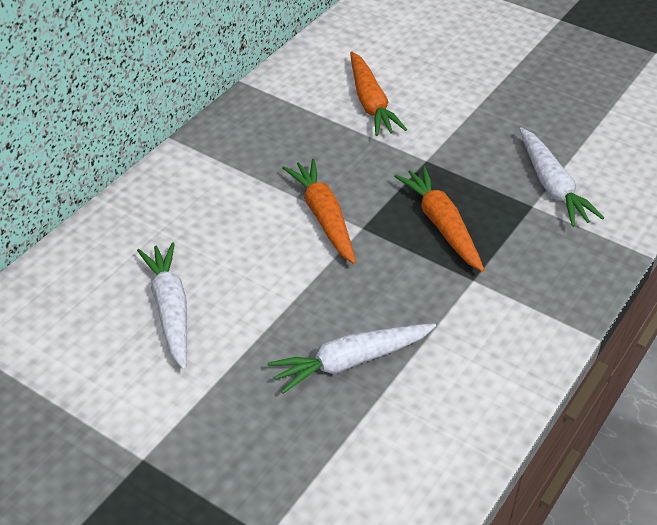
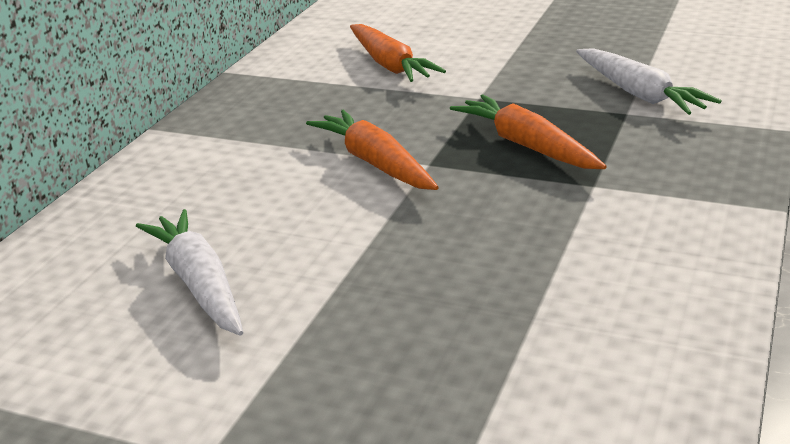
camera: 10 degrees left, 15 degrees down
white carrot [268,323,436,394] -> none

